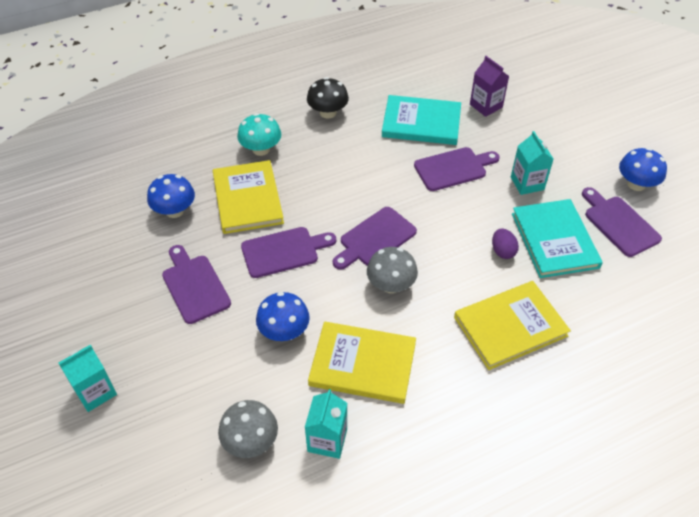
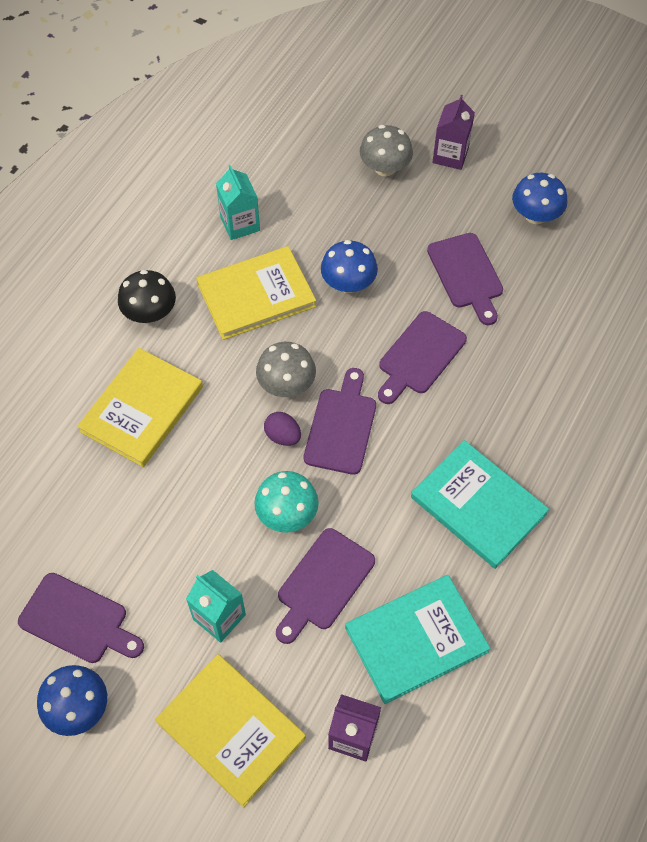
camera: 145 degrees right, 10 degrees up
turquoise carton [58,345,117,412] -> purple carton [432,95,475,170]
blue mushroom [147,174,195,218] -> blue mushroom moved to [512,173,567,224]
purple cutting board [162,245,231,324] -> purple cutting board turned 45 degrees clockwise [427,233,503,325]
yellow book [213,160,284,234] -> yellow book moved to [155,654,306,807]
grey mushroom [218,400,278,458] -> grey mushroom moved to [360,125,413,176]
turquoise mushroom [237,113,281,156] -> turquoise mushroom moved to [254,471,319,533]
black mushroom [307,77,349,119] -> black mushroom moved to [118,270,176,323]
purple egg [492,228,519,259] -> purple egg moved to [264,412,301,446]
turquoise book [512,199,603,278] -> turquoise book moved to [411,440,549,569]

